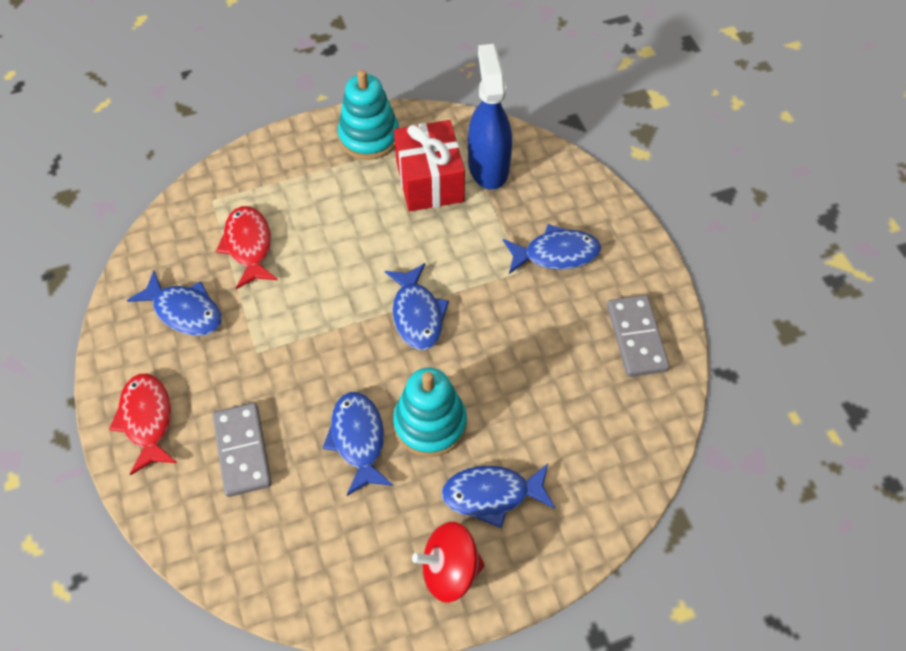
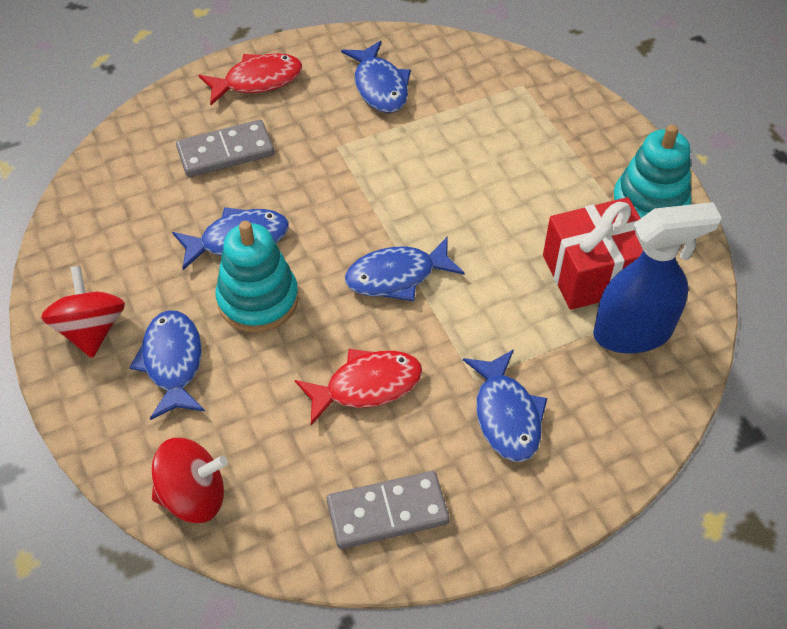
camera: 85 degrees right, 5 degrees down
blue fish [127,270,222,336] -> blue fish turned 45 degrees counterclockwise [341,41,411,113]
red fish [216,206,278,289] -> red fish moved to [295,349,422,425]
none -> red spinning top [152,438,228,523]

